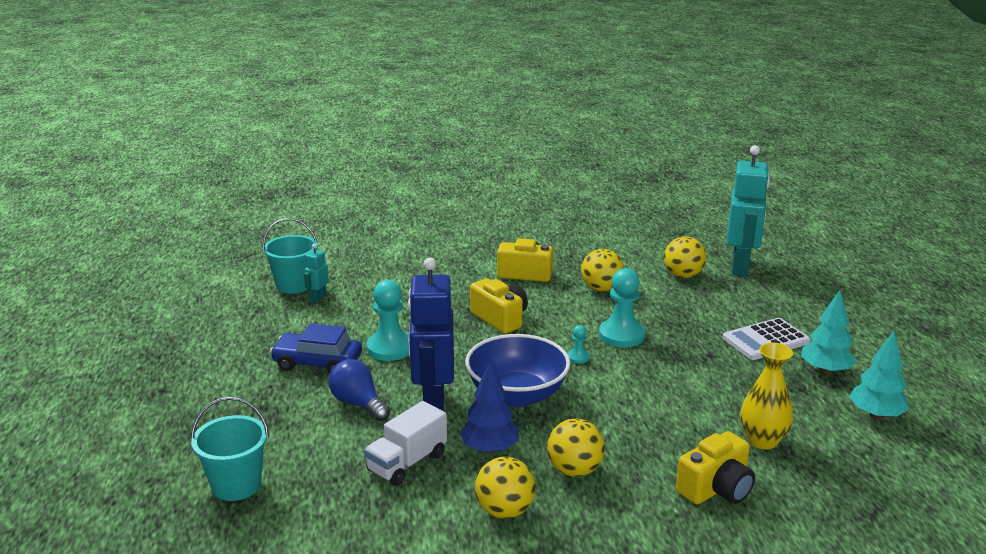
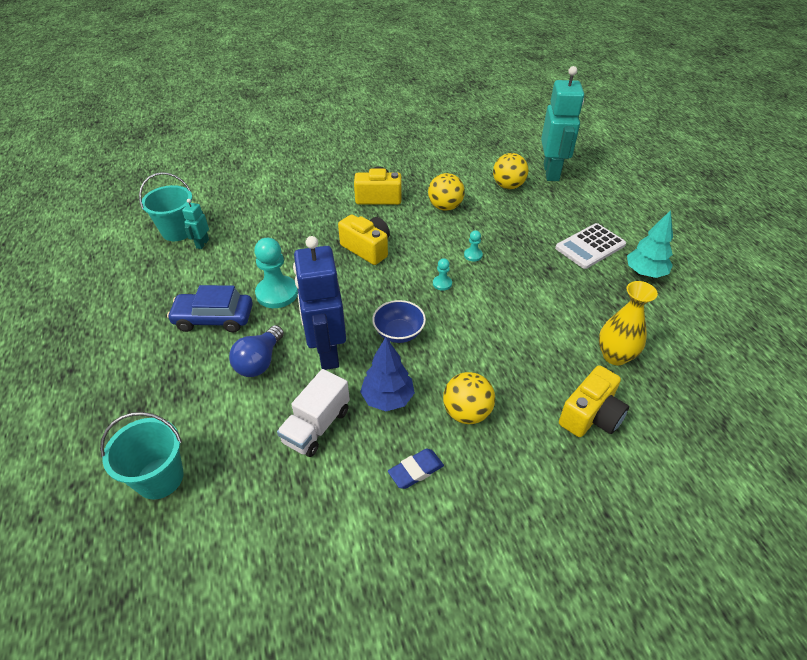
camera: 10 degrees left, 20 degrees up
blue light bulb [329,359,390,421] -> blue light bulb turned 105 degrees counterclockwise [229,325,284,377]
blue bowl [465,334,570,407] -> blue bowl [372,300,426,343], size x0.57
yellow ball [475,457,535,519] -> blue eraser [388,449,444,489]
turquoise pawn [599,268,645,348] -> turquoise pawn [464,230,483,262], size x0.47
turquoise tree [849,331,909,419] -> none

